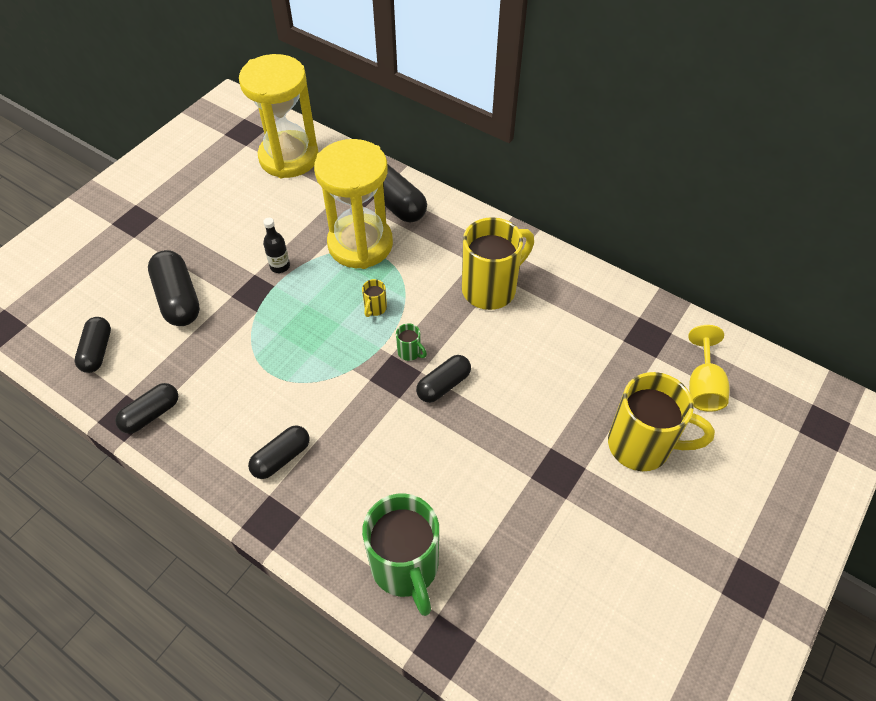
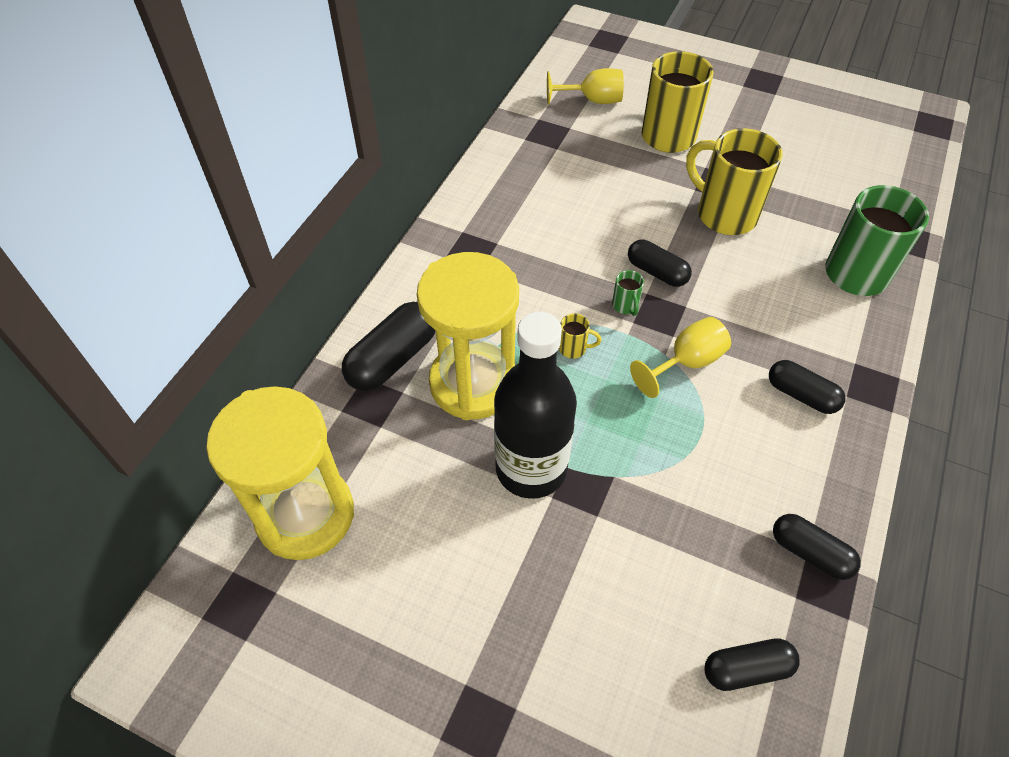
camera: 100 degrees left, 0 degrees up
black capsule [148,250,200,326] -> none
black bottle [263,218,290,273] -> black bottle [494,312,577,499], size x2.49
green mug [396,323,427,361] -> green mug turned 135 degrees clockwise [612,270,644,316]
yellow mug [462,217,534,310] -> yellow mug moved to [686,128,783,235]
none -> yellow goblet [630,317,731,398]

